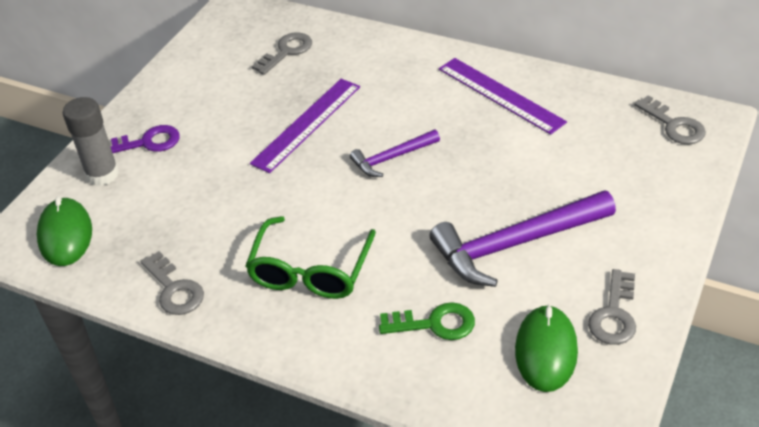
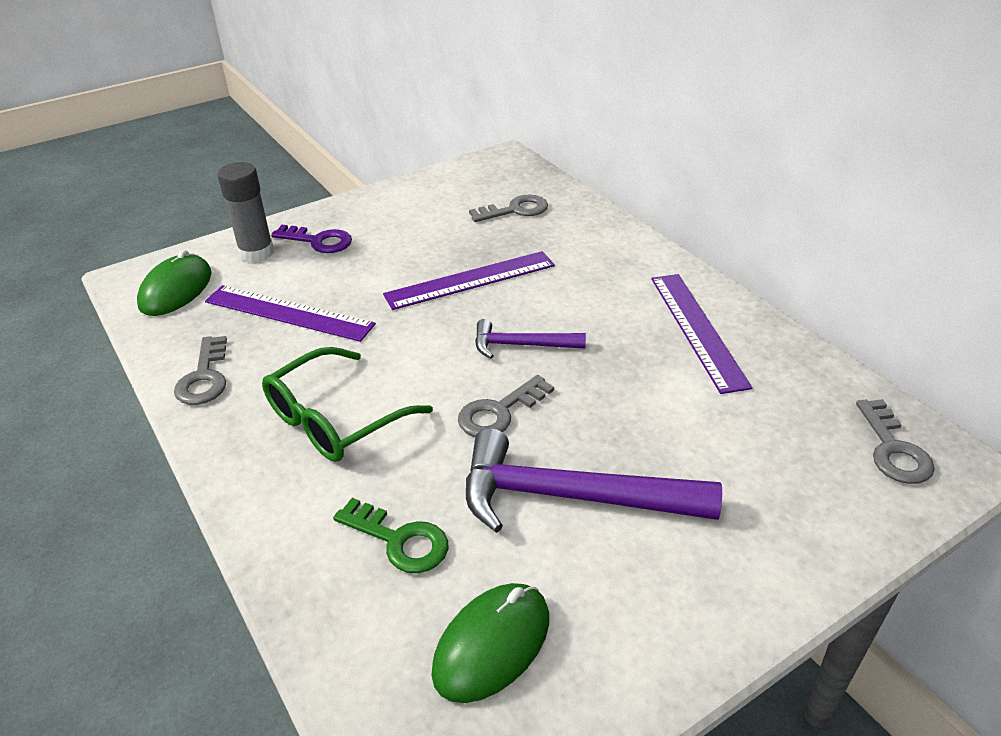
camera: 30 degrees right, 5 degrees down
grey key [588,269,636,345] -> grey key moved to [458,375,554,437]
none -> purple ruler [205,285,376,342]

